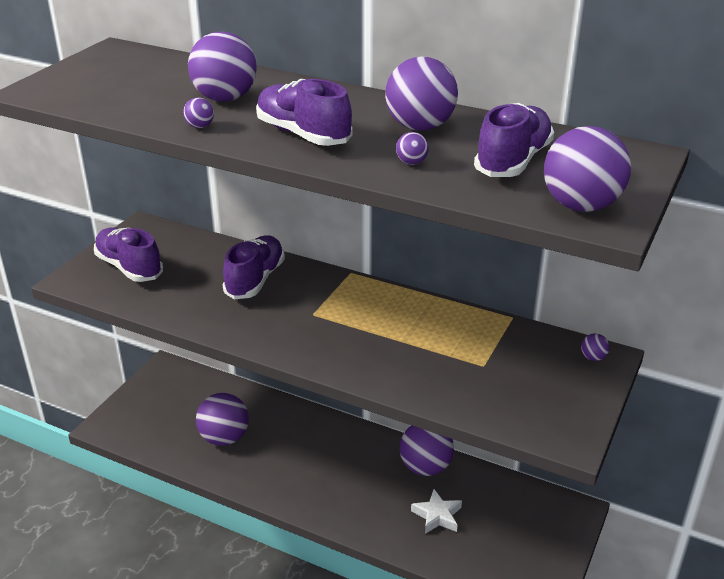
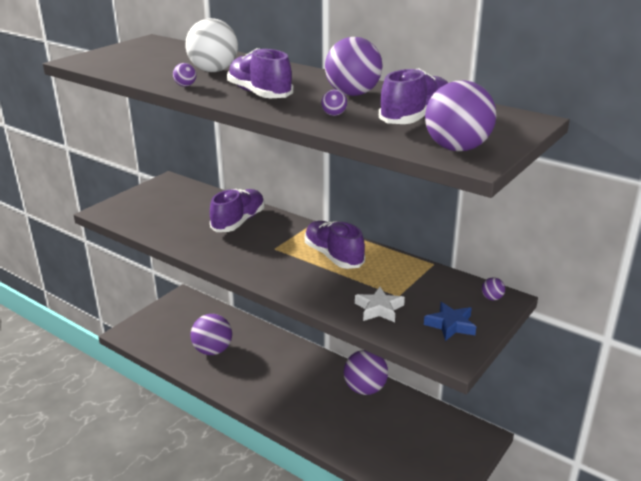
camera: 10 degrees right, 5 degrees down
purple shoe [94,227,163,282] -> purple shoe moved to [305,221,365,269]
purple ball [188,32,257,102] -> white ball [185,18,238,72]
white star [411,489,462,534] -> white star moved to [355,287,405,322]
none -> blue star [424,302,476,341]

